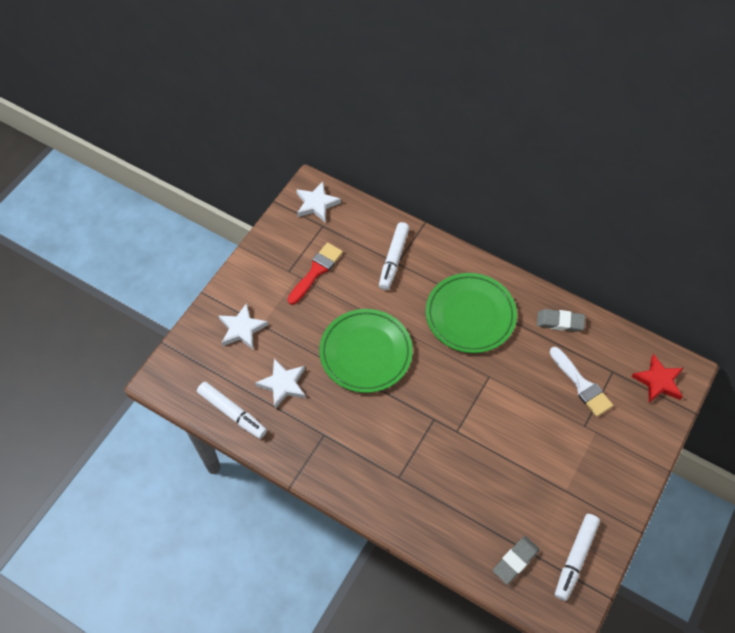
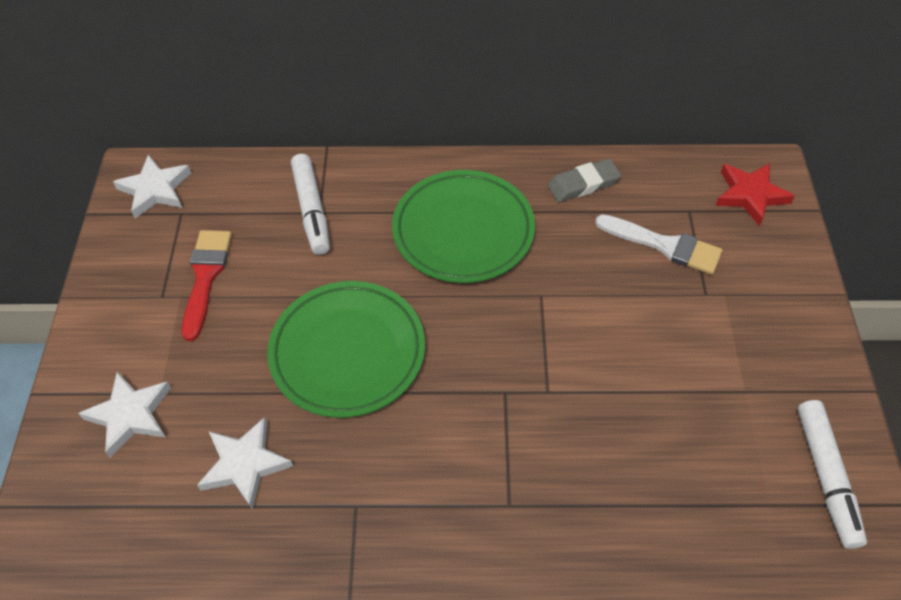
camera: 30 degrees left, 5 degrees down
white marker [197,382,267,439] -> none
grey eraser [493,536,540,584] -> none

